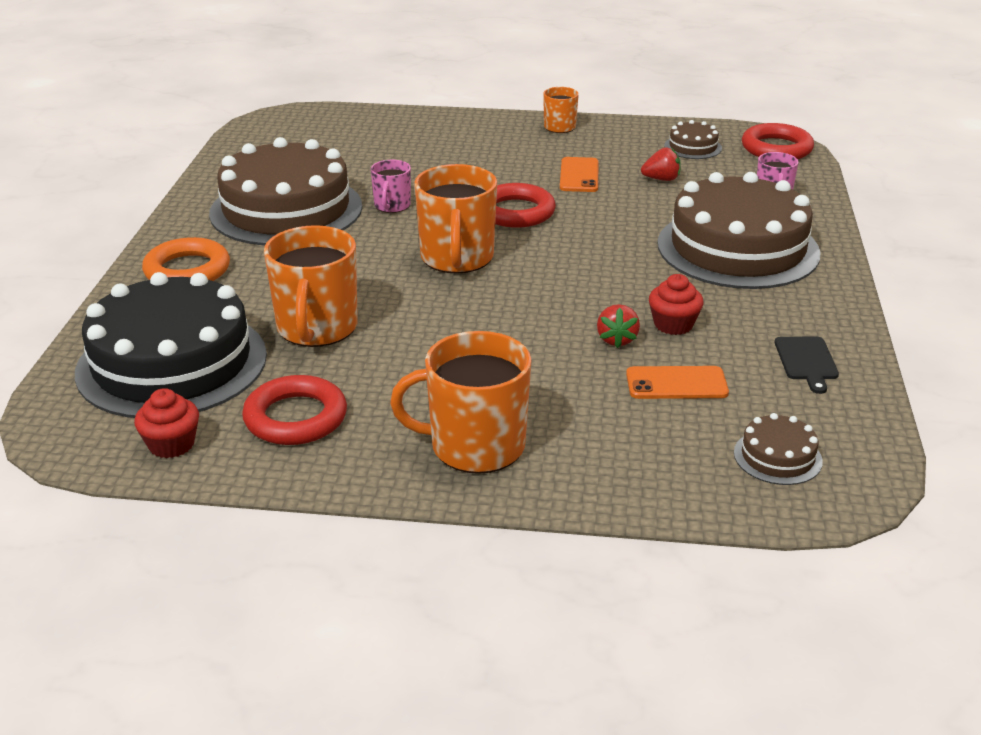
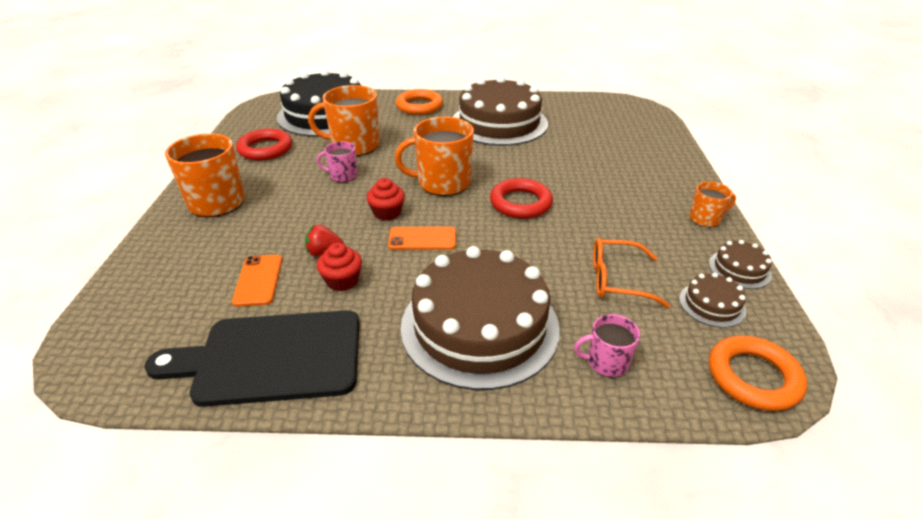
camera: 85 degrees right, 5 degrees up
red cupcake [134,388,199,458] -> red cupcake moved to [367,178,405,221]
pink mug [371,160,411,213] -> pink mug moved to [317,141,358,182]
orange phone [560,157,599,192] -> orange phone moved to [388,227,456,250]
red strawberry [641,147,681,181] -> orange glasses [593,238,670,308]
brown cake [734,413,823,485] -> brown cake moved to [709,240,772,289]
red ring [742,123,814,159] -> orange ring [709,335,807,411]
black cutting board [775,337,839,394] -> black cutting board [144,310,360,407], size x2.37

